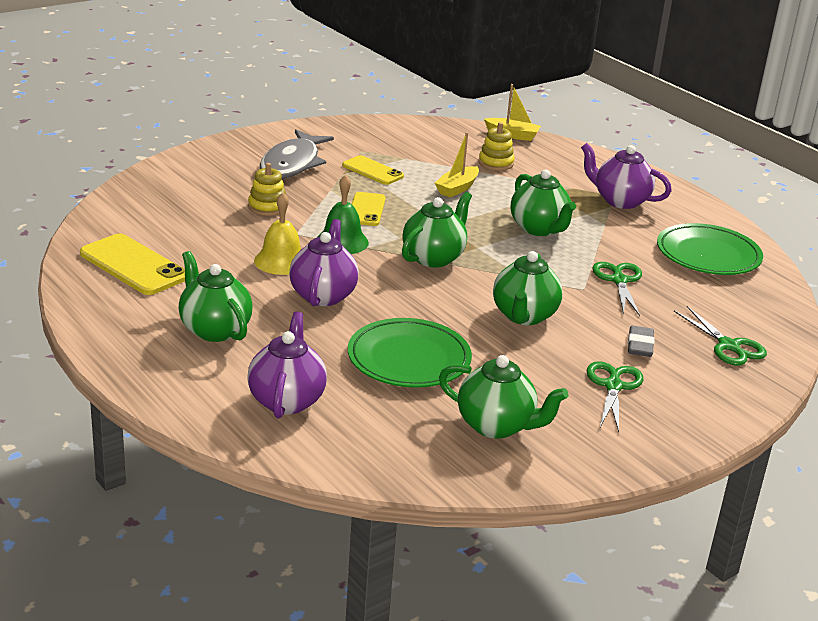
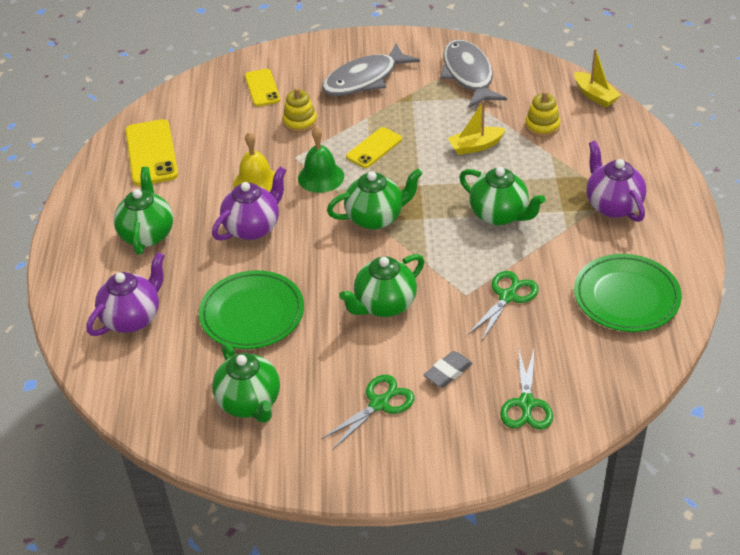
camera: 40 degrees right, 15 degrees up
yellow phone [342,155,404,185] -> yellow phone moved to [245,69,280,107]
green teapot [511,169,576,236] -> green teapot turned 60 degrees counterclockwise [459,167,545,226]
none -> grey fish [440,40,507,108]

